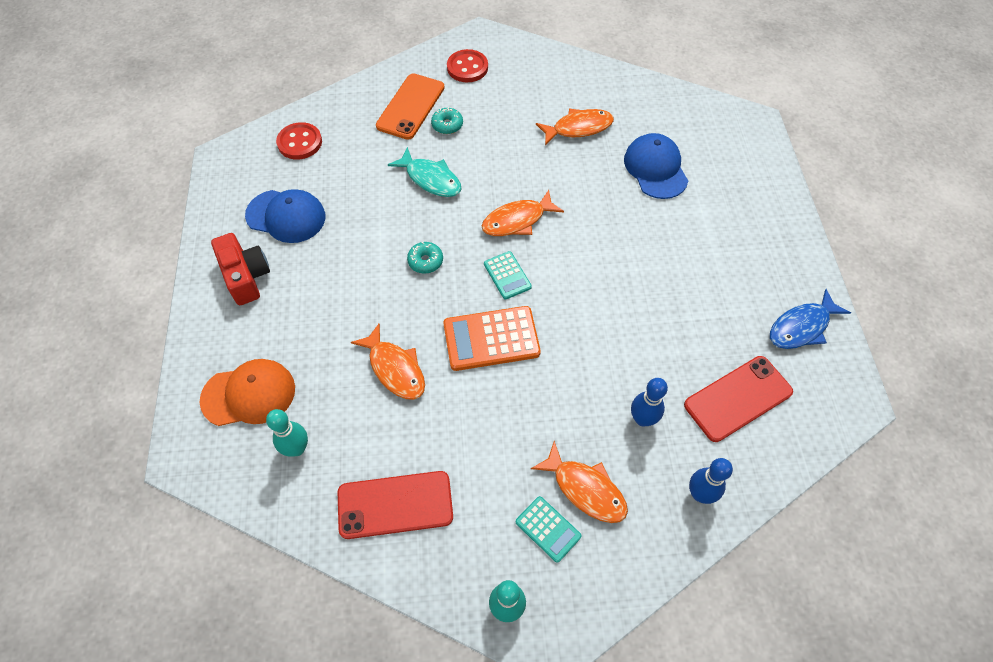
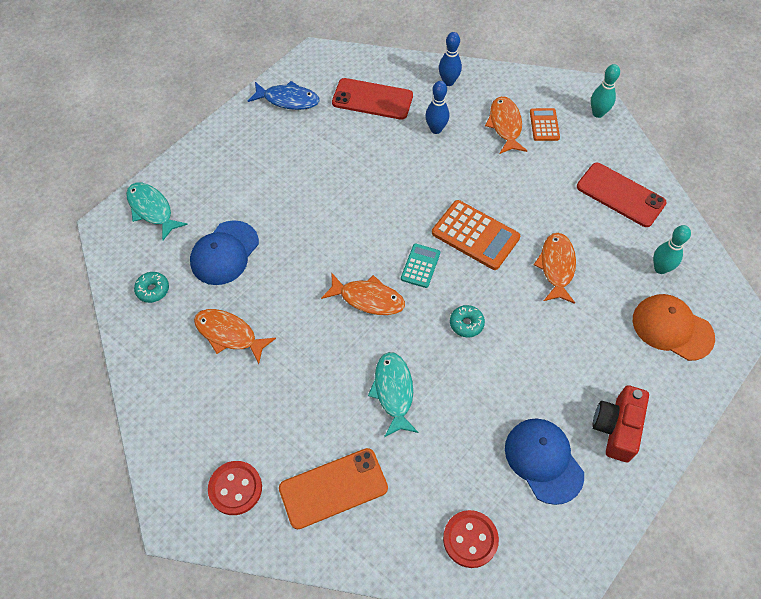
camera: 135 degrees left, 0 degrees up
turquoise donut [431,107,463,134] -> turquoise donut moved to [134,272,169,303]
turquoise calculator [516,496,582,563] -> orange calculator [530,108,560,141]
none -> turquoise fish [126,182,188,240]

